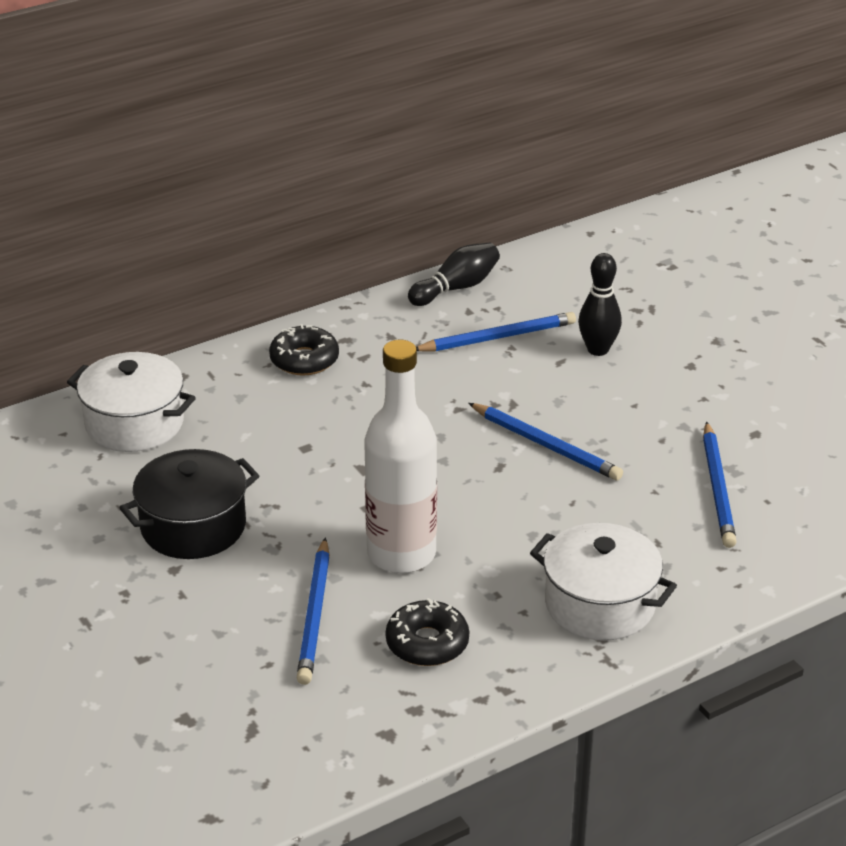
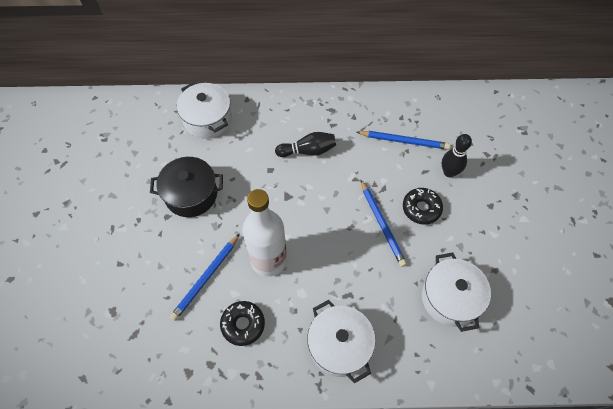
camera: 30 degrees right, 25 degrees up
black donut [269,324,339,376] -> black donut moved to [403,188,443,225]
black bowling pin [408,243,500,306] -> black bowling pin moved to [275,132,336,157]
blue pencil [703,421,737,548] -> white pot [422,252,491,332]

